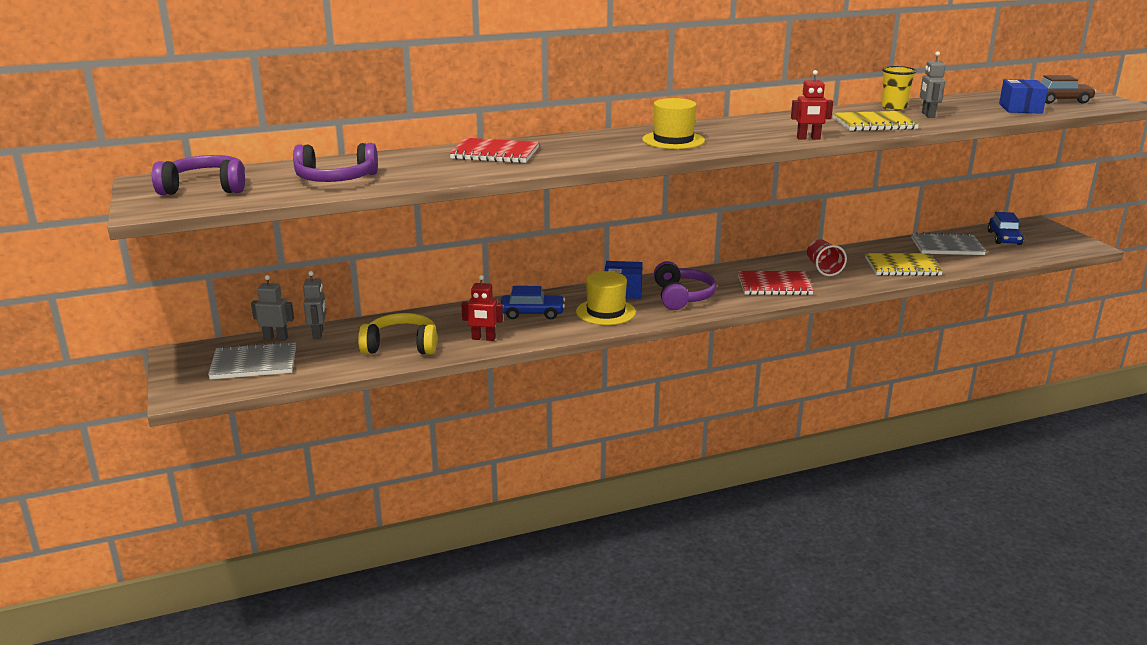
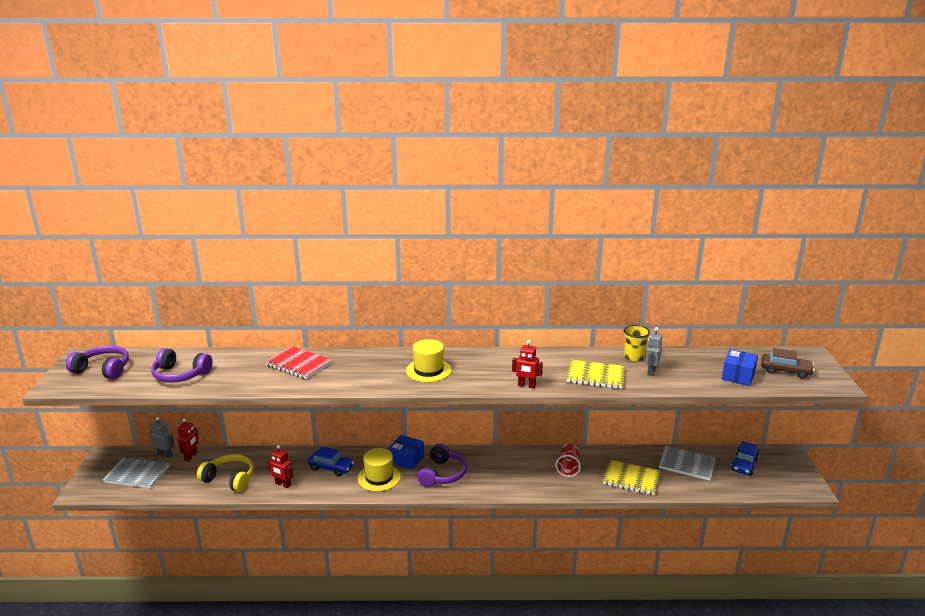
camera: 20 degrees right, 0 degrees up
grey robot [303,271,326,339] -> red robot [177,419,198,461]
red notebook [738,271,814,295] -> none

